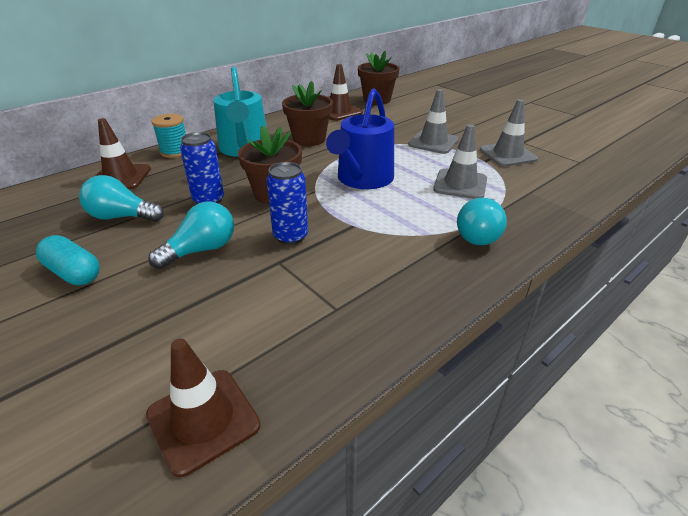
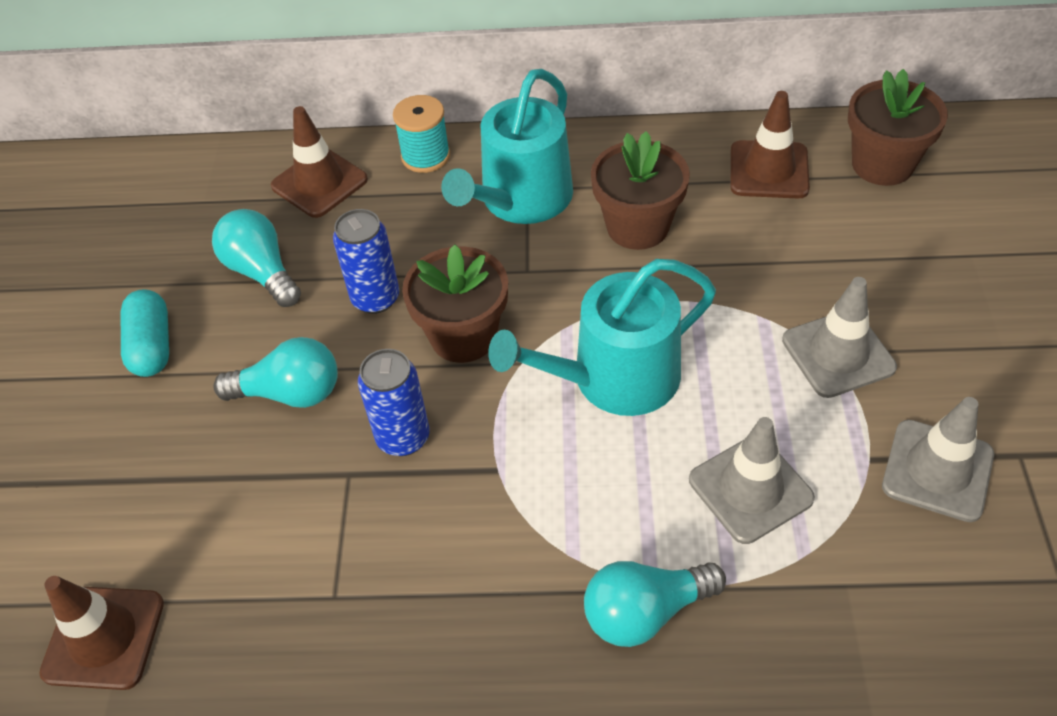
camera: 45 degrees right, 15 degrees up
blue watering can [326,88,394,189] -> turquoise watering can [488,259,716,416]

